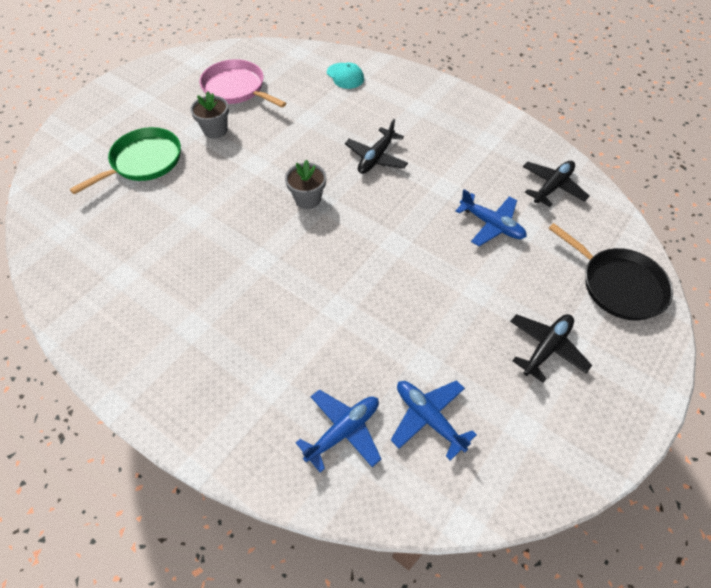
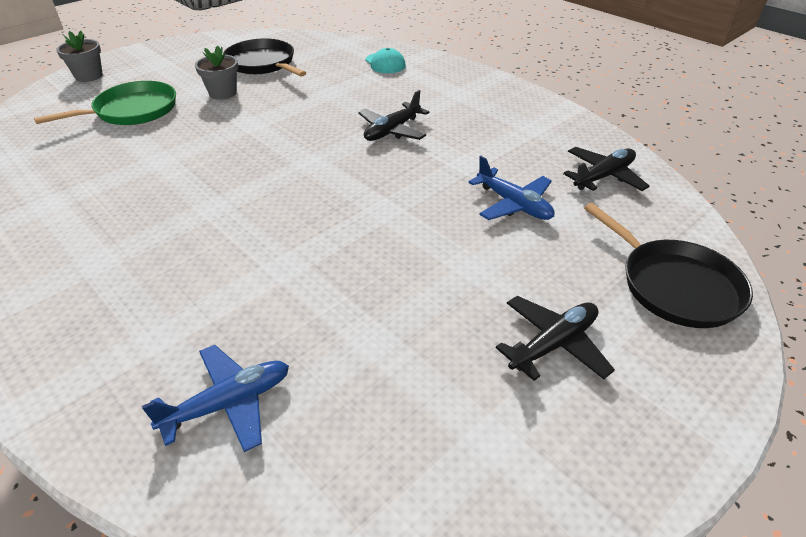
camera: 10 degrees right, 15 degrees down
pink pan [200,59,286,107] -> black pan [223,38,306,77]
grey flower pot [285,160,326,209] -> grey flower pot moved to [56,30,103,82]
blue plane [391,380,477,461] -> none

